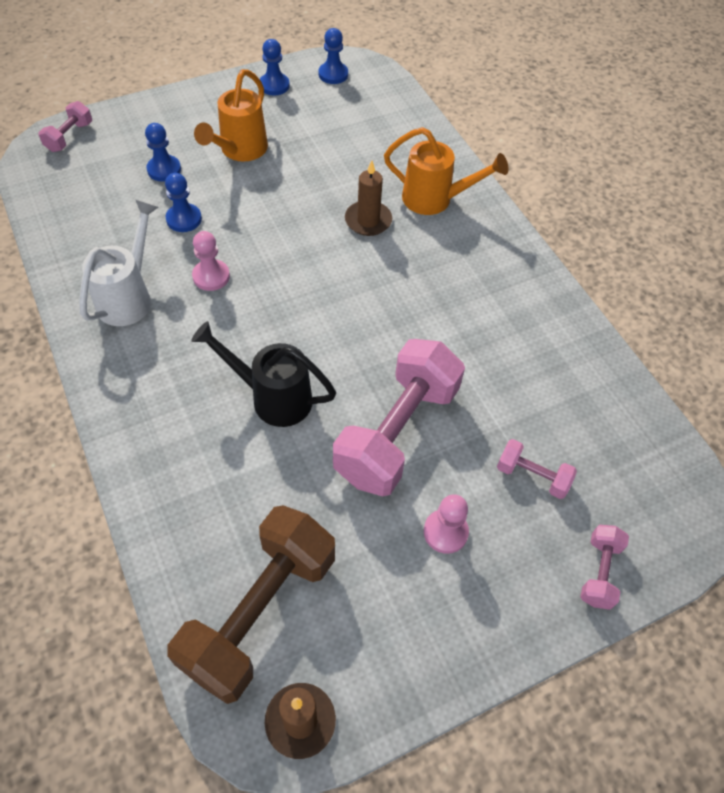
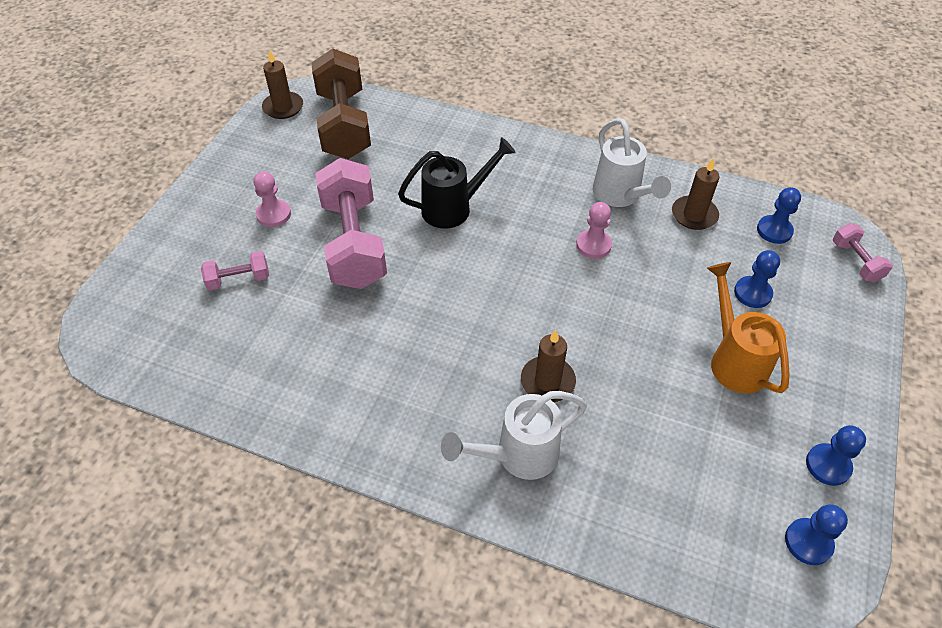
camera: 140 degrees right, 5 degrees down
blue pawn [165,173,202,232] -> blue pawn moved to [757,187,801,244]
orange watering can [384,127,508,215] -> white watering can [441,391,587,480]
pink dumbbell [580,525,629,610] -> none
none -> brown candle [672,158,719,230]

